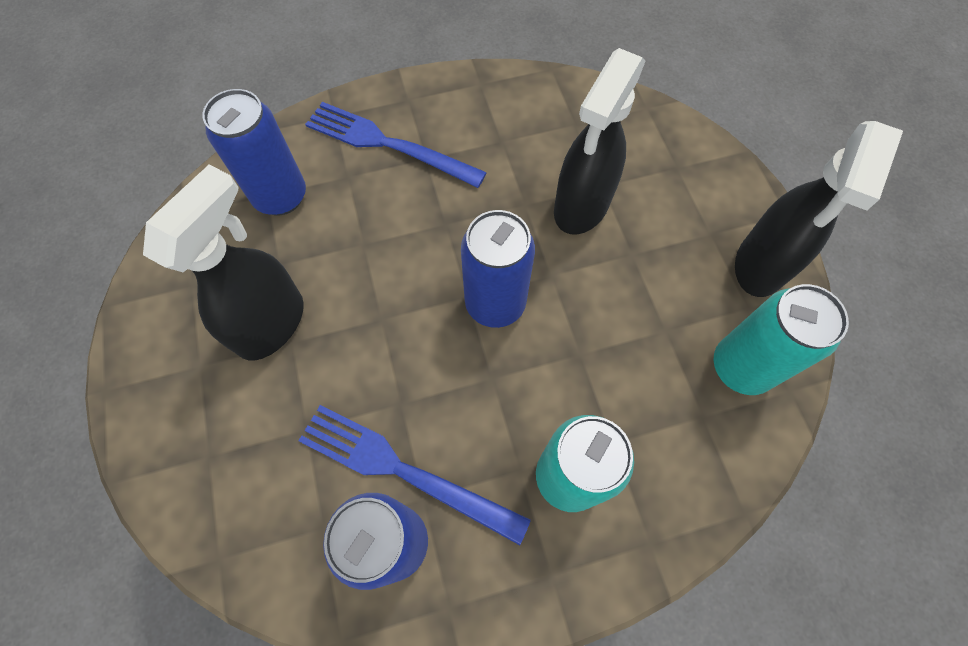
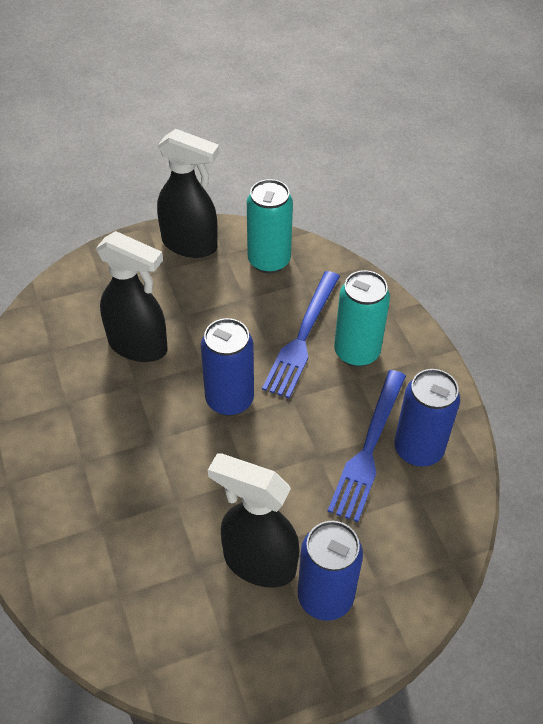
camera: 95 degrees left, 15 degrees down
blue can [202,89,306,215] -> blue can moved to [298,521,363,621]
blue fork [305,102,487,188] -> blue fork moved to [262,271,340,398]

